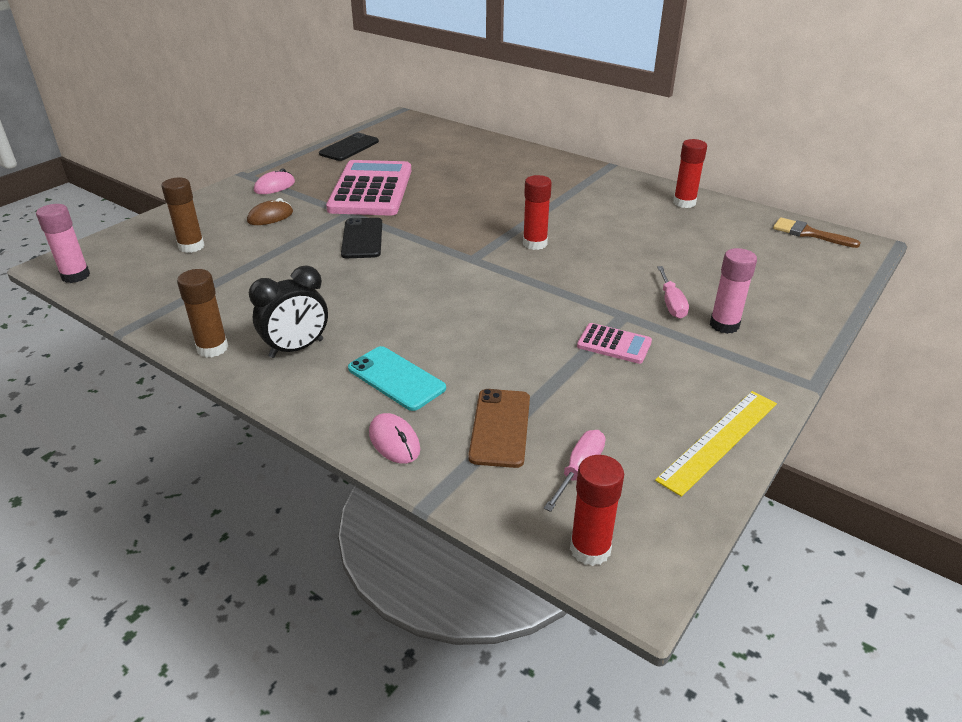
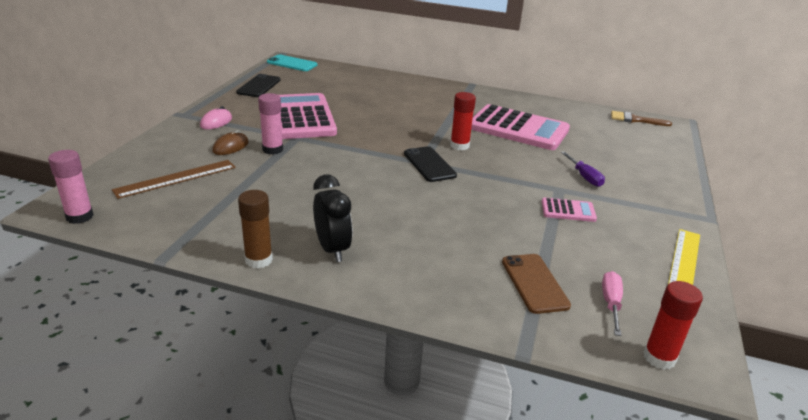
camera: 20 degrees left, 5 degrees down
brown glue stick [161,178,204,253] -> brown ruler [112,160,236,199]
black clock [249,265,328,358] -> black clock turned 60 degrees counterclockwise [313,174,353,262]
black phone [341,218,382,258] -> black phone moved to [404,146,457,182]
turquoise phone [348,346,446,411] -> turquoise phone moved to [267,54,318,71]
pink mouse [369,413,420,464] -> none
pink screwdriver [657,266,689,319] -> purple screwdriver [561,151,605,187]
red glue stick [673,139,707,208] -> none
pink glue stick [710,248,757,334] -> pink glue stick moved to [258,93,283,155]
none -> pink calculator [471,104,570,150]

